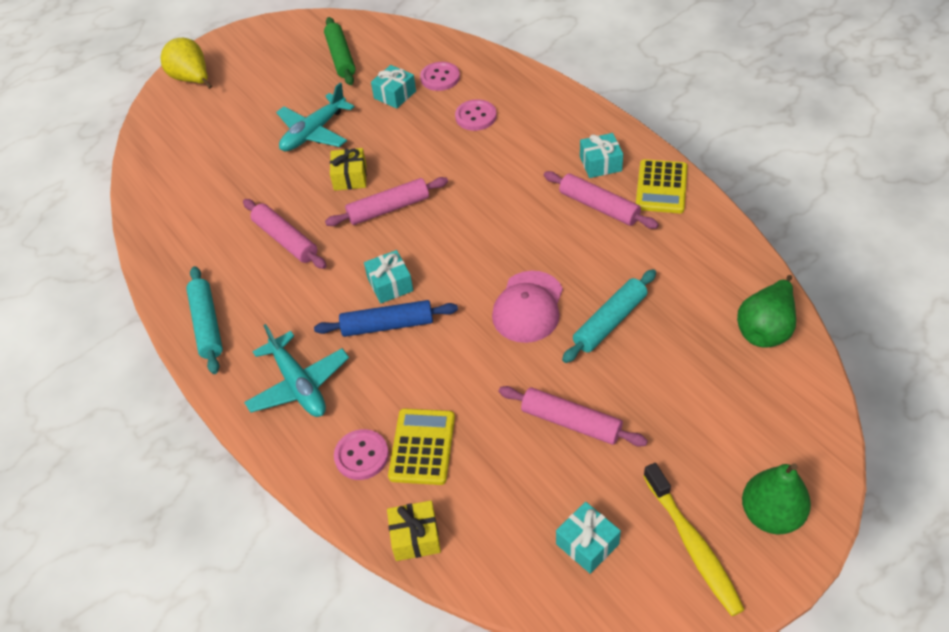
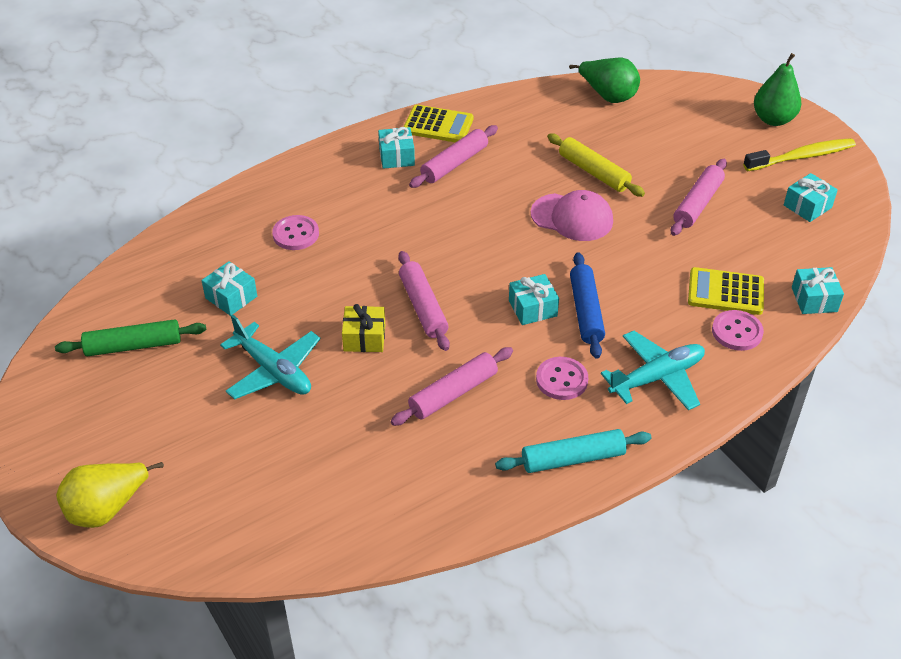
camera: 90 degrees left, 5 degrees down
yellow gift [387,500,441,561] -> turquoise gift [792,267,844,314]
pink button [420,62,460,91] -> pink button moved to [536,357,588,400]
turquoise rolling pin [562,269,656,363] -> yellow rolling pin [547,133,645,197]

